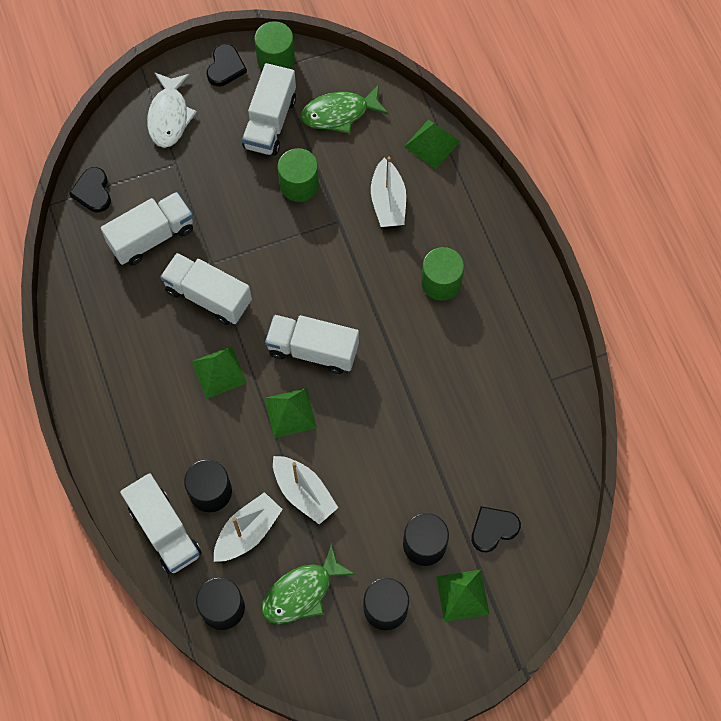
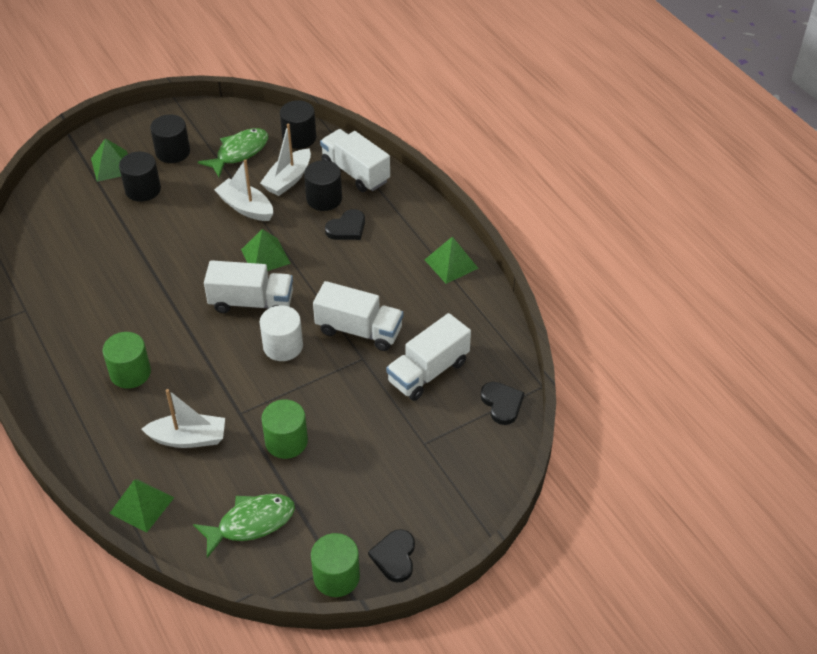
camera: 170 degrees right, 20 degrees down
white fish [147,73,197,148] -> none
green pyramid [192,346,247,399] -> green pyramid moved to [425,236,479,284]
white truck [242,63,296,156] -> none
white boat [371,156,406,227] -> white boat turned 105 degrees clockwise [141,389,225,448]
black heart [471,506,521,552] -> black heart moved to [325,209,365,240]
none -> white cylinder [260,305,303,361]

